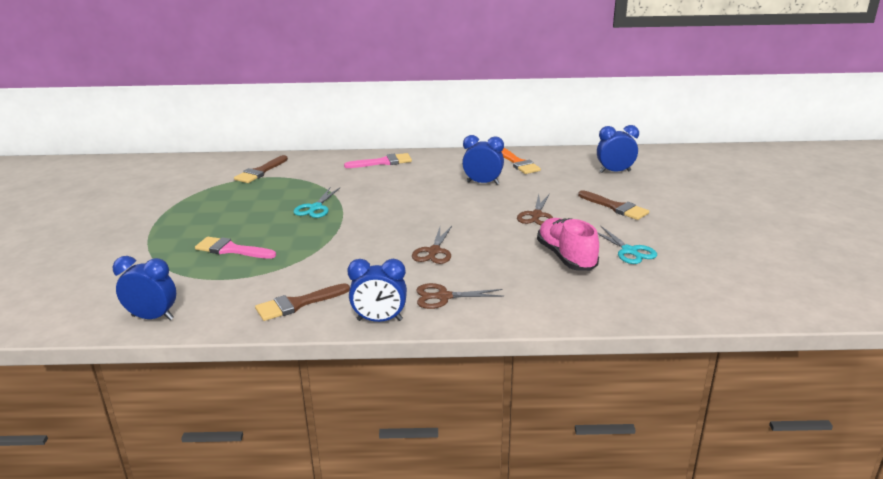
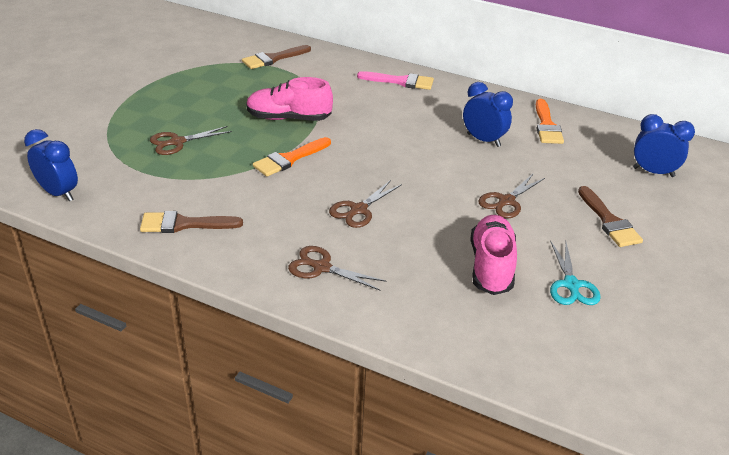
camera: 25 degrees right, 10 degrees up
pink brush [195,237,276,259] -> brown scissors [150,126,232,155]
turquoise scissors [294,187,340,218] -> pink shoe [246,77,333,121]
blue clock [347,259,407,322] -> none
none -> orange brush [253,137,331,177]

